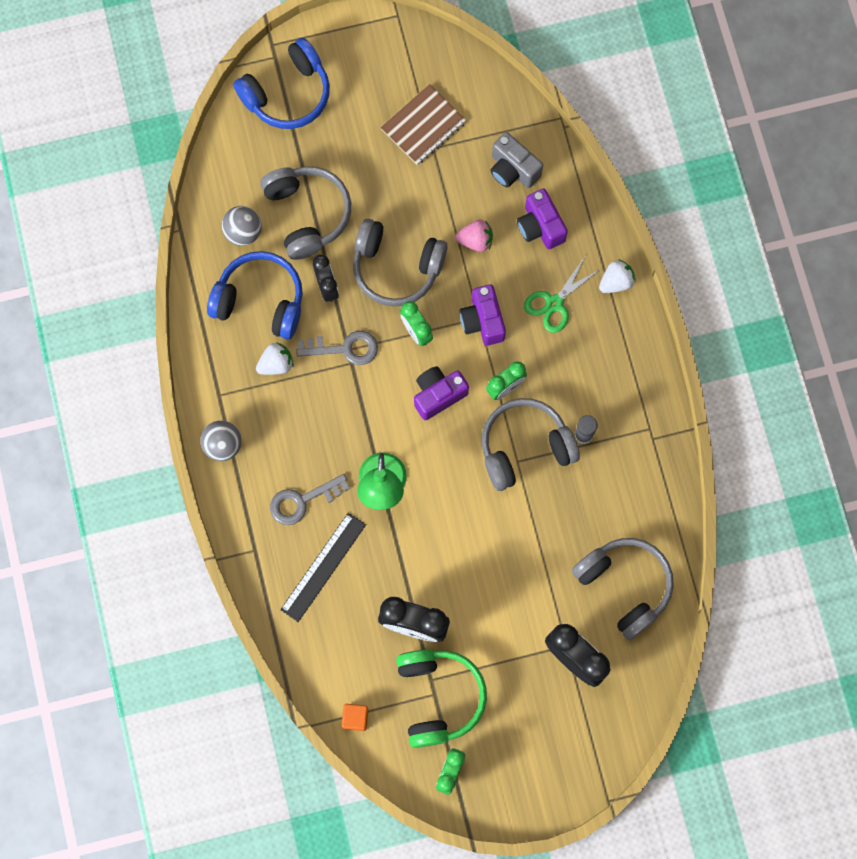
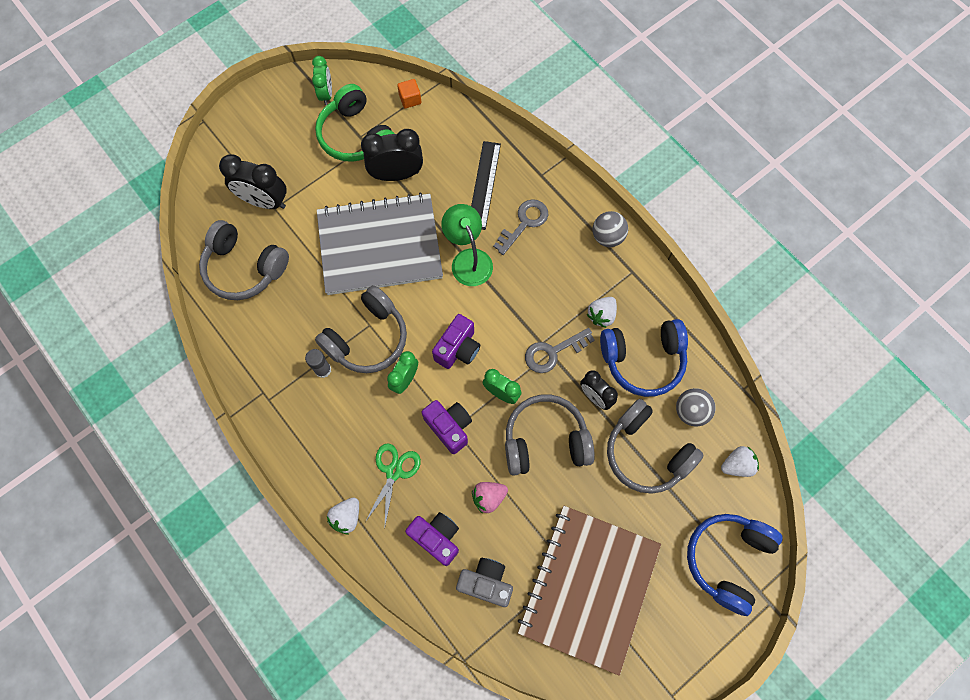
camera: 155 degrees right, 5 degrees down
brown notebook [380,84,466,165] -> brown notebook [518,506,661,676], size x1.90
none -> grey notebook [317,193,443,295]
none -> white strawberry [721,446,759,477]

